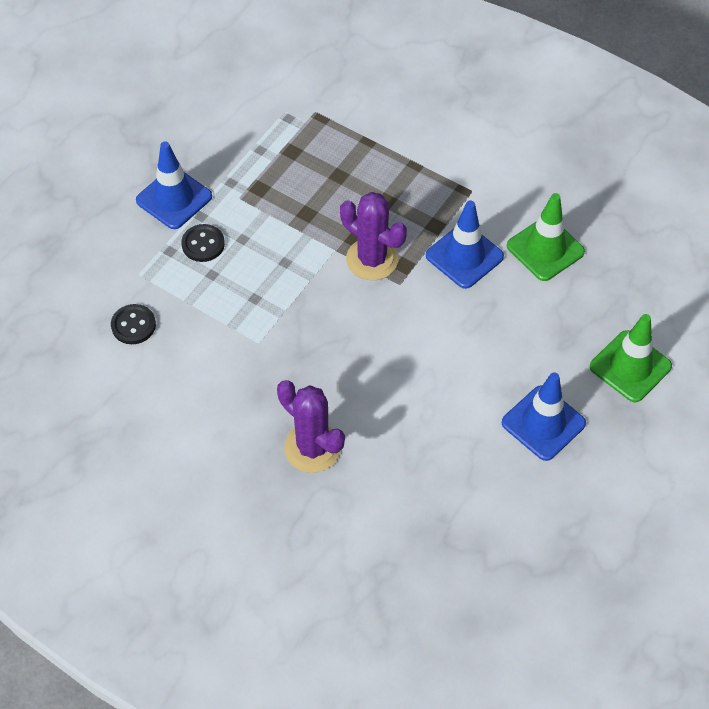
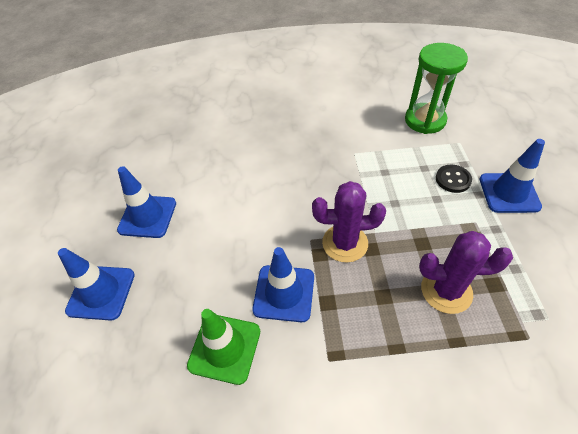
camera: 145 degrees right, 5 degrees down
black button [111,304,156,344] -> green hourglass [405,43,468,134]
purple cactus [277,380,345,473] -> purple cactus moved to [419,231,513,314]
green traffic cone [590,314,672,402] -> blue traffic cone [58,248,135,321]

